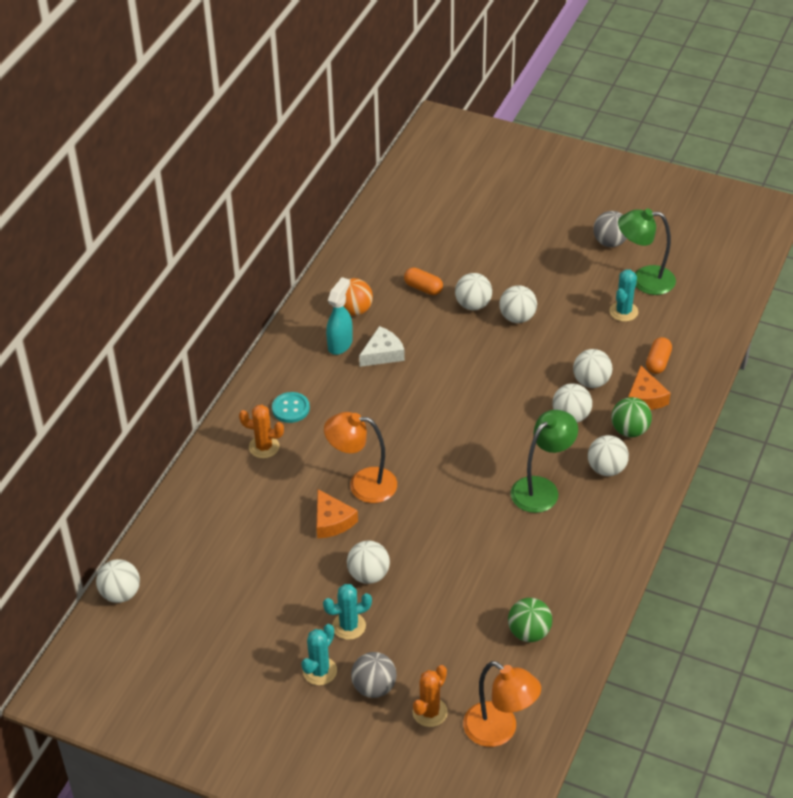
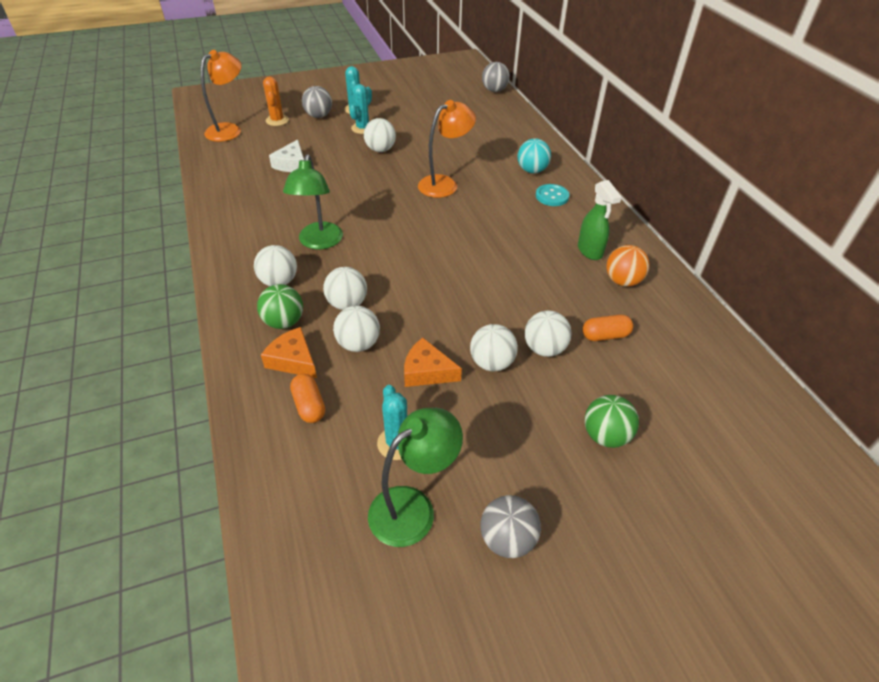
camera: 135 degrees right, 0 degrees up
white ball [96,559,140,603] -> grey ball [482,62,510,92]
orange cactus [239,405,284,458] -> turquoise ball [518,138,551,173]
orange cheese [316,489,358,538] -> orange cheese moved to [404,338,462,387]
turquoise spray bottle [326,277,353,355] -> green spray bottle [578,180,622,260]
white cheese [359,326,405,367] -> white cheese moved to [269,139,304,172]
orange lamp [463,661,541,747] -> orange lamp turned 135 degrees clockwise [201,50,242,142]
green ball [508,598,552,642] -> green ball moved to [585,395,639,448]

